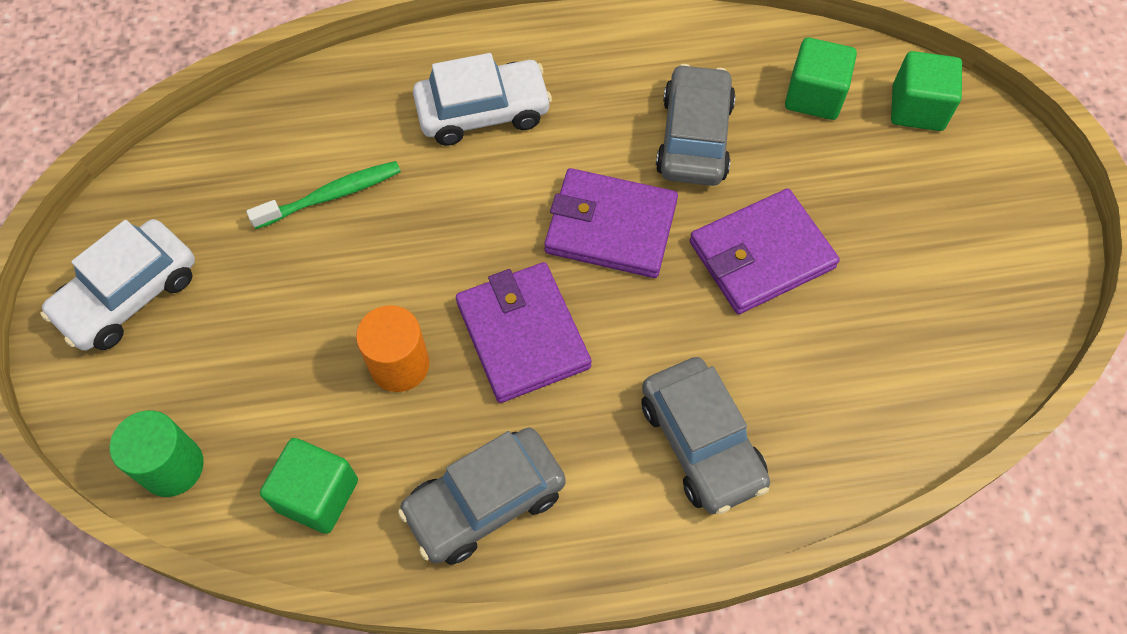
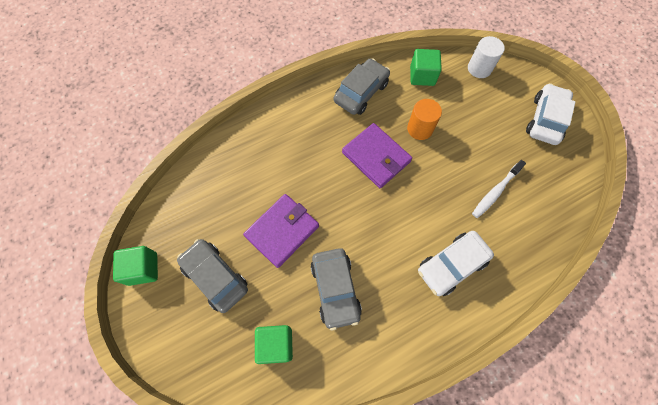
camera: 160 degrees right, 5 degrees up
green cylinder [110,411,204,497] -> white cylinder [468,36,505,78]
green toothbrush [246,161,401,229] -> white toothbrush [472,160,526,218]
purple wallet [544,168,678,278] -> none
grey car [641,357,770,514] -> grey car moved to [177,239,248,313]
green cube [891,51,962,131] -> green cube moved to [113,246,158,286]

